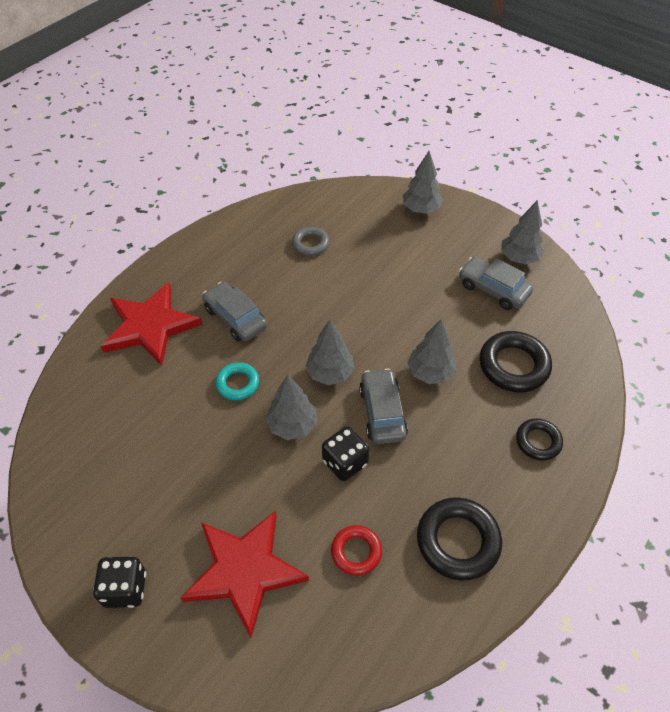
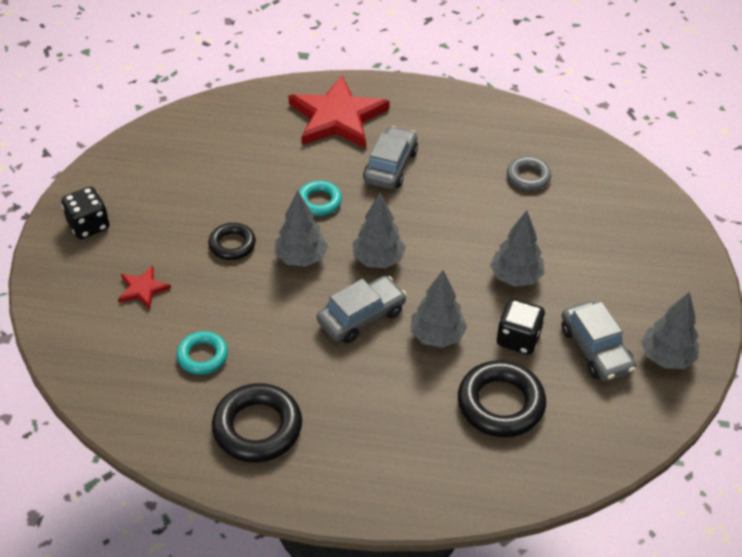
camera: 60 degrees right, 5 degrees down
red star [181,511,309,638] -> red star [118,266,171,309], size x0.45
black dice [322,426,369,481] -> black dice moved to [497,299,545,354]
red ring [331,525,382,576] -> turquoise ring [176,331,228,375]
grey tree [403,151,443,214] -> grey tree moved to [490,210,545,287]
grey car [459,257,533,310] -> grey car turned 150 degrees clockwise [561,301,636,382]
black ring [516,418,563,461] -> black ring moved to [208,223,256,260]

